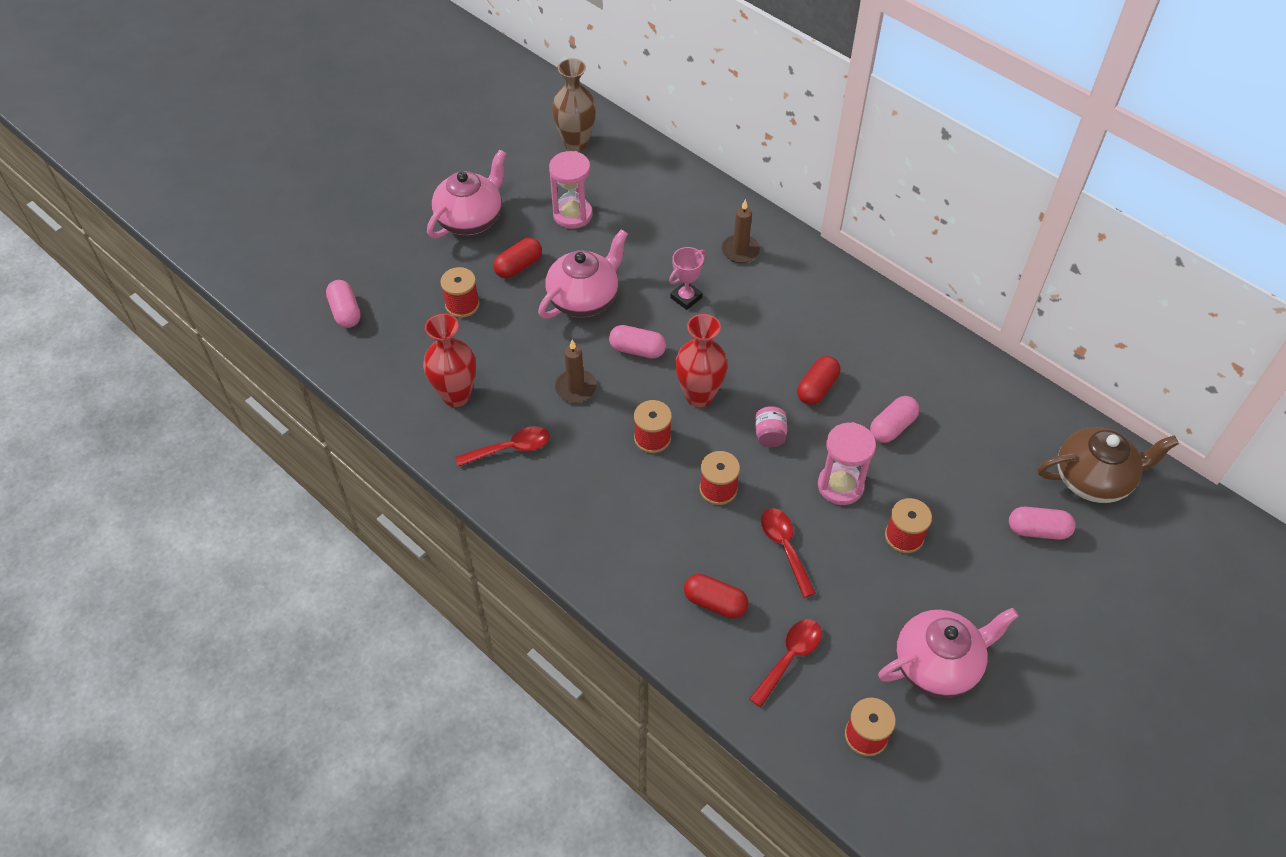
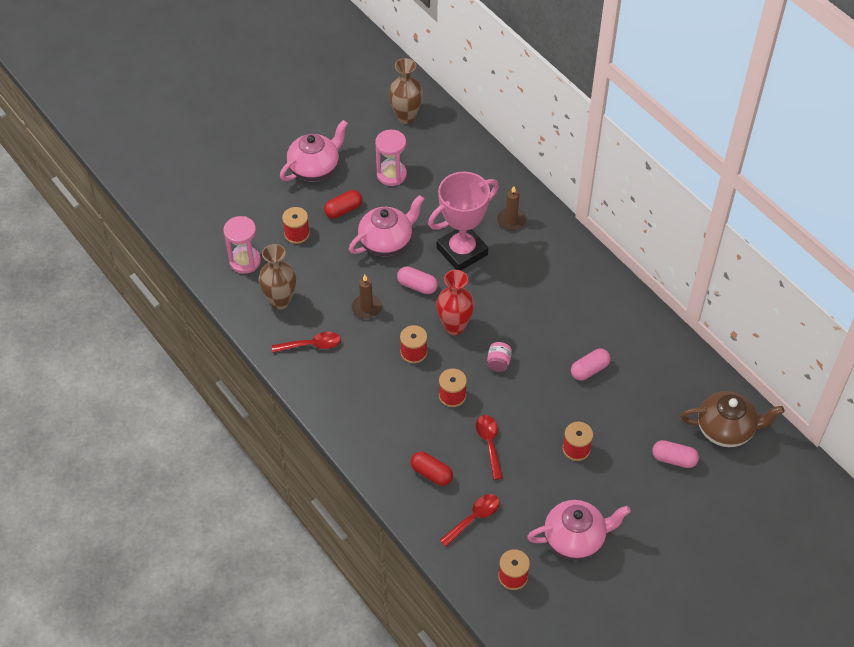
camera: 10 degrees right, 0 degrees up
pink capsule [326,280,361,328] -> none
red vase [423,314,476,407] -> brown vase [259,244,296,310]
pink trophy [669,247,706,310] -> pink trophy [428,172,499,270], size x2.17
red capsule [797,356,840,405] -> none
pink hourglass [818,422,876,505] -> pink hourglass moved to [223,216,261,274]

